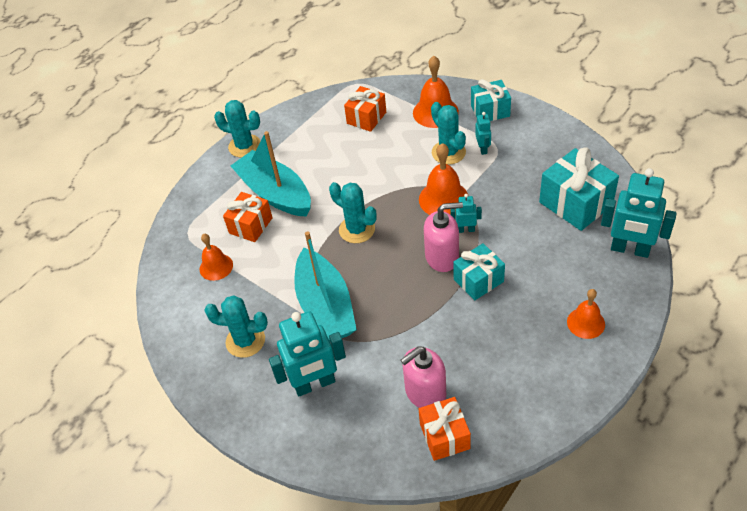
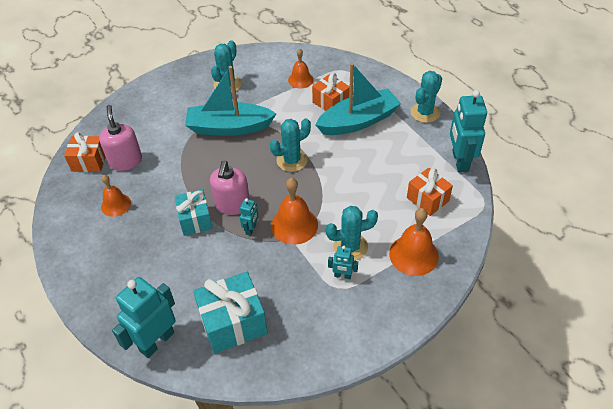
camera: 105 degrees right, 0 degrees up
turquoise robot [269,311,346,396] -> turquoise robot moved to [450,90,487,173]
turquoise gift [471,79,511,121] -> none
orange bell [567,289,605,339] -> orange bell moved to [101,175,131,217]

